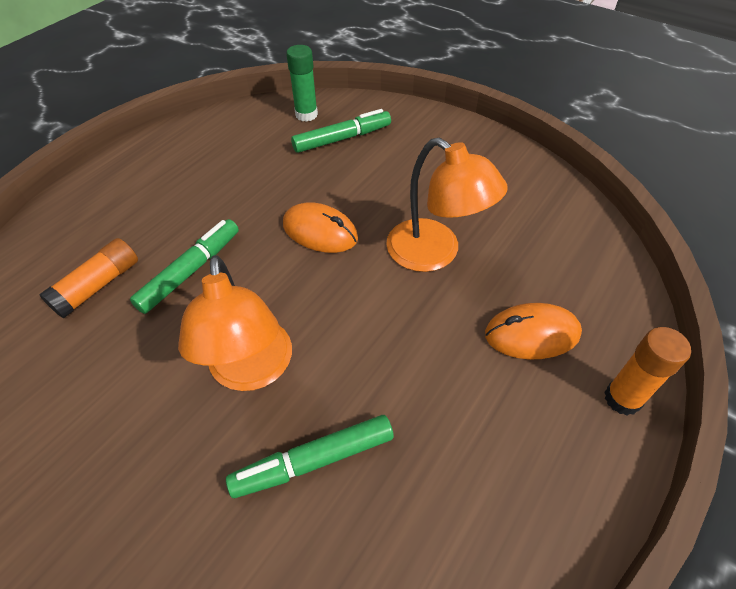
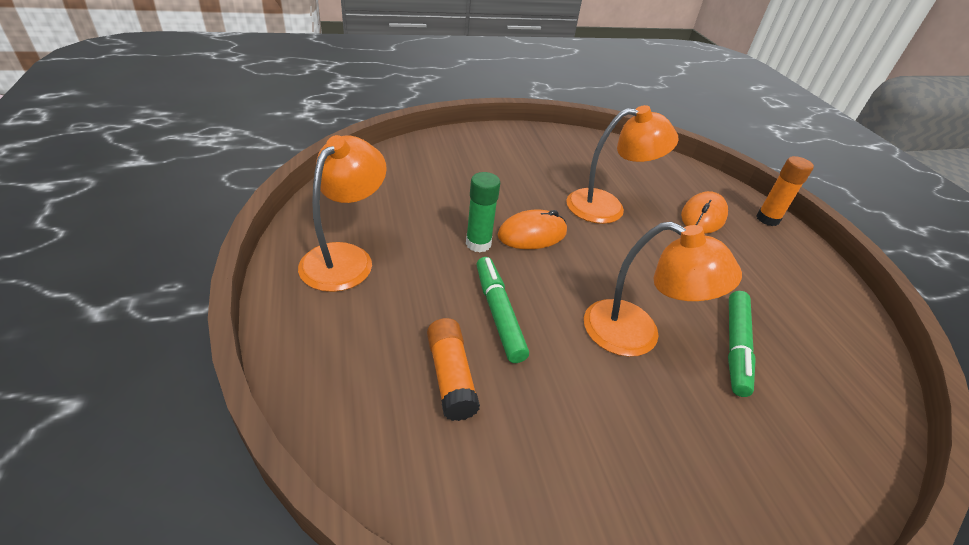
camera: 55 degrees left, 10 degrees down
green glue stick [286,45,318,122] -> green glue stick moved to [466,172,500,252]
green marker [291,109,391,153] -> none
none -> orange lamp [298,135,387,292]

